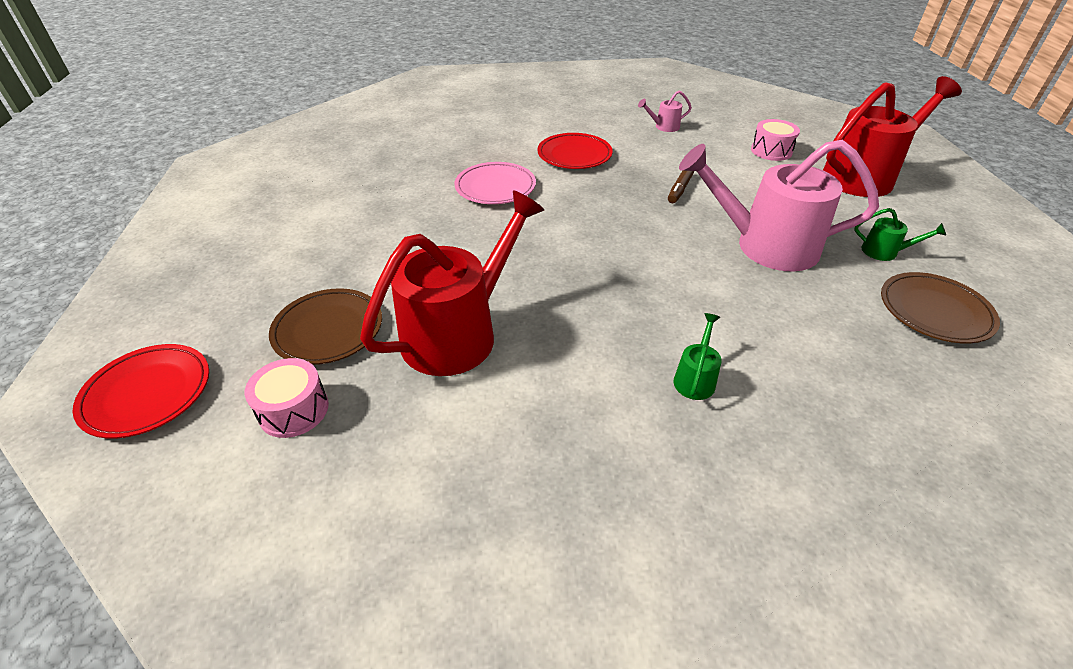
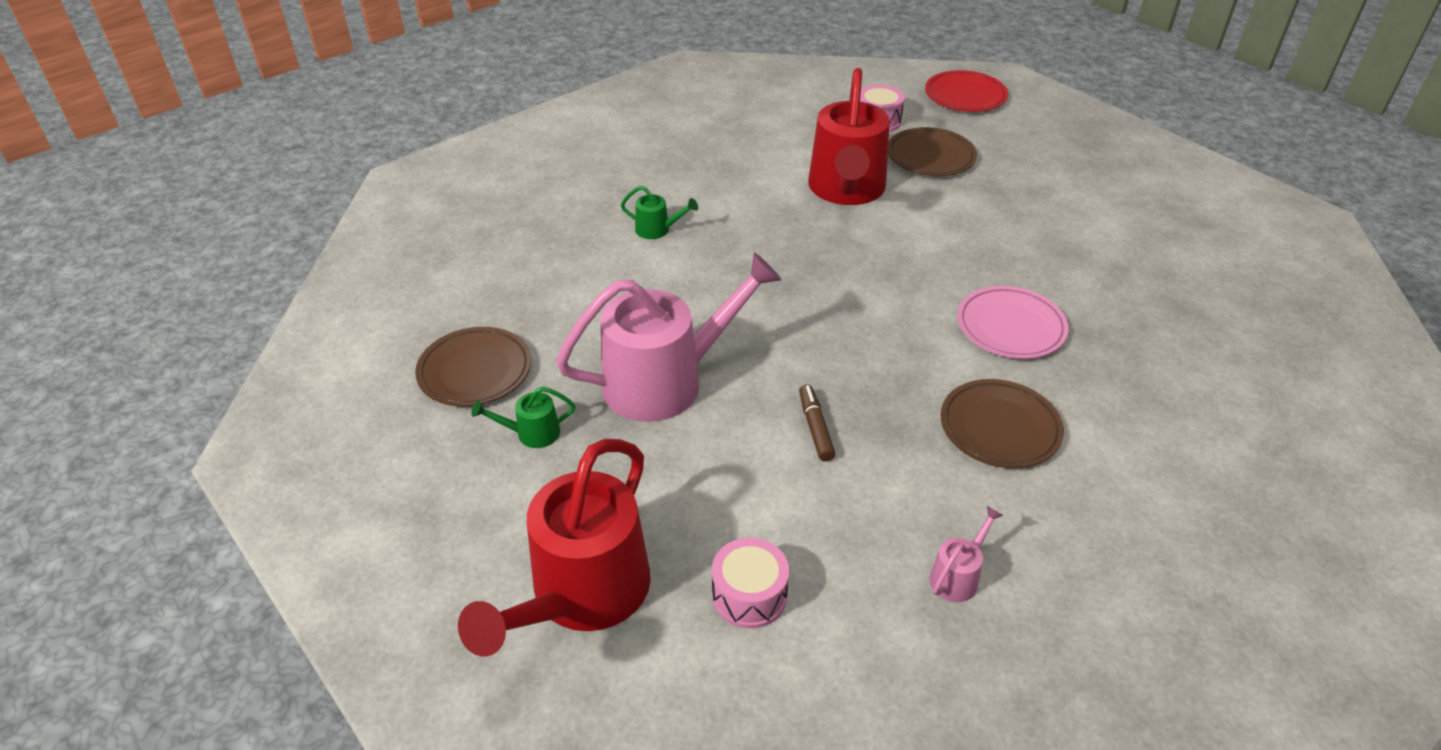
camera: 145 degrees right, 0 degrees up
red plate [537,133,613,169] -> brown plate [941,379,1064,468]
green watering can [673,313,721,400] -> green watering can turned 60 degrees counterclockwise [621,186,698,239]

